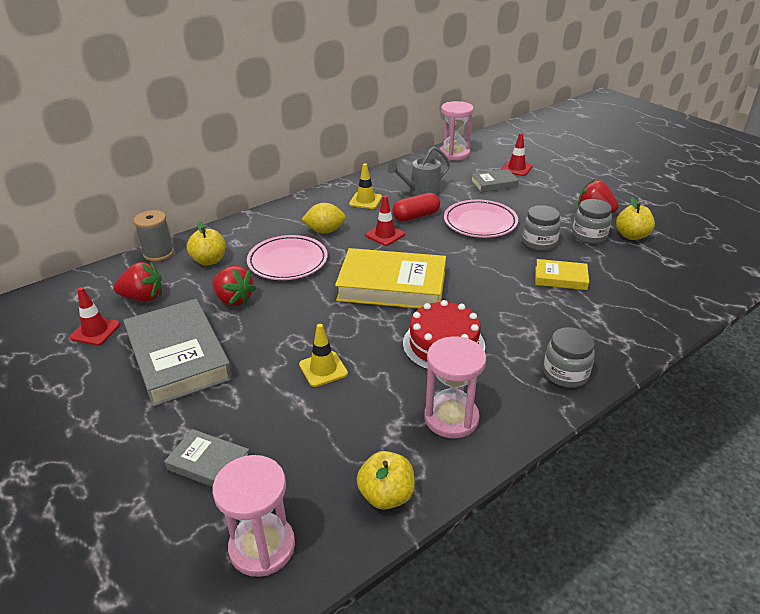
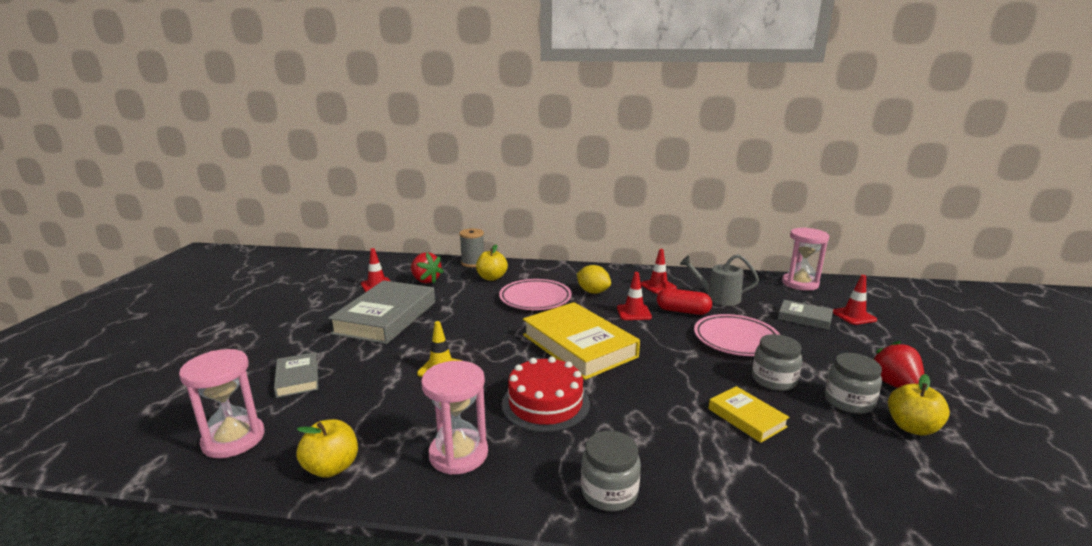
camera: 45 degrees right, 15 degrees down
red strawberry [212,266,256,306] -> none
yellow traffic cone [349,163,382,209] -> red traffic cone [641,249,677,294]

